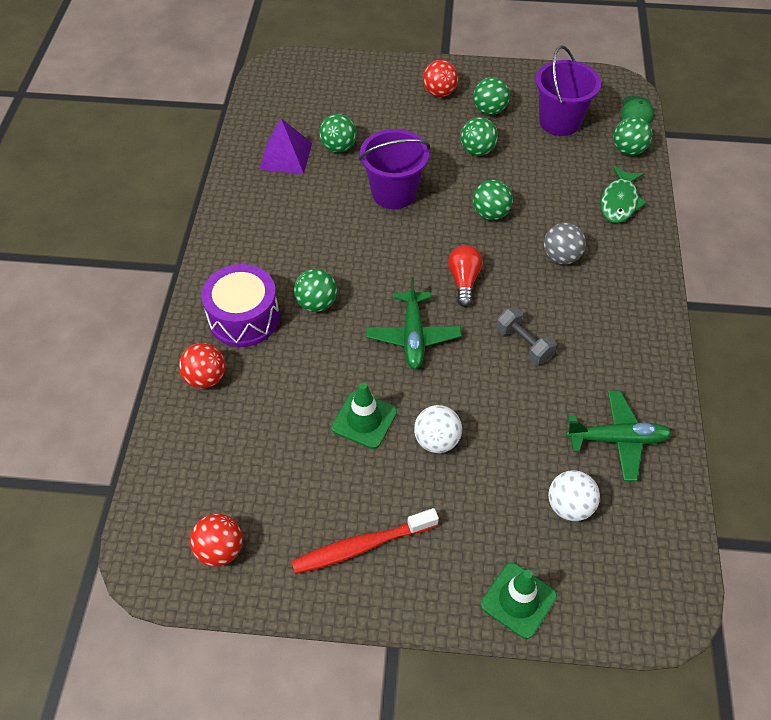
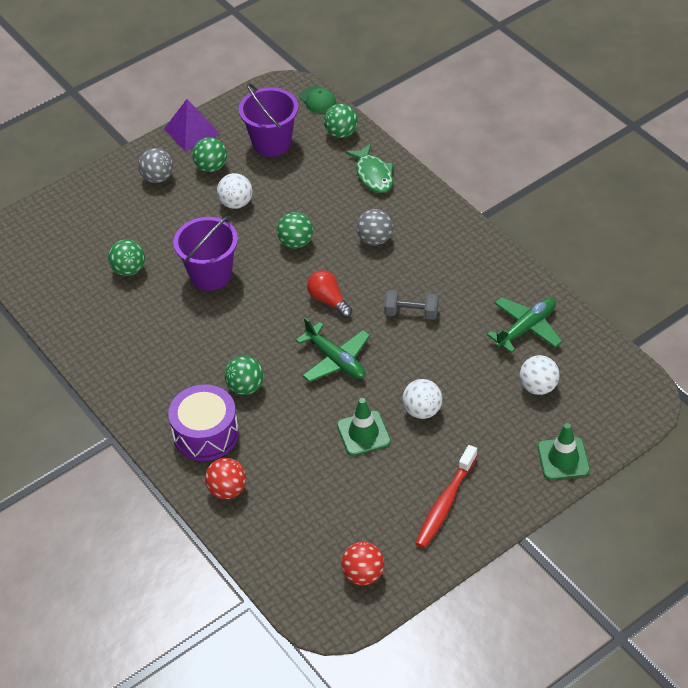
camera: 40 degrees left, 5 degrees down
purple pyramid [259,118,312,174] -> purple pyramid moved to [164,99,220,151]
red ball [423,60,458,97] -> grey ball [138,148,173,183]
green ball [460,117,498,156] -> white ball [217,173,252,209]

